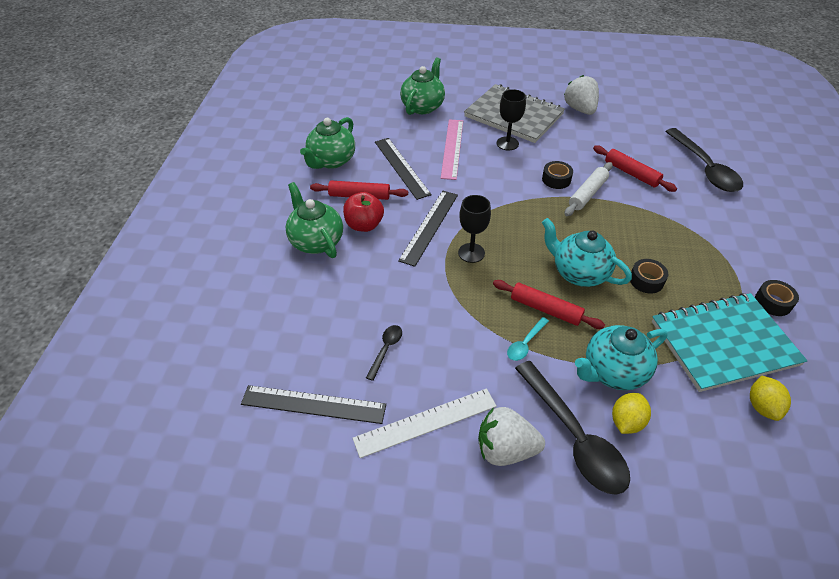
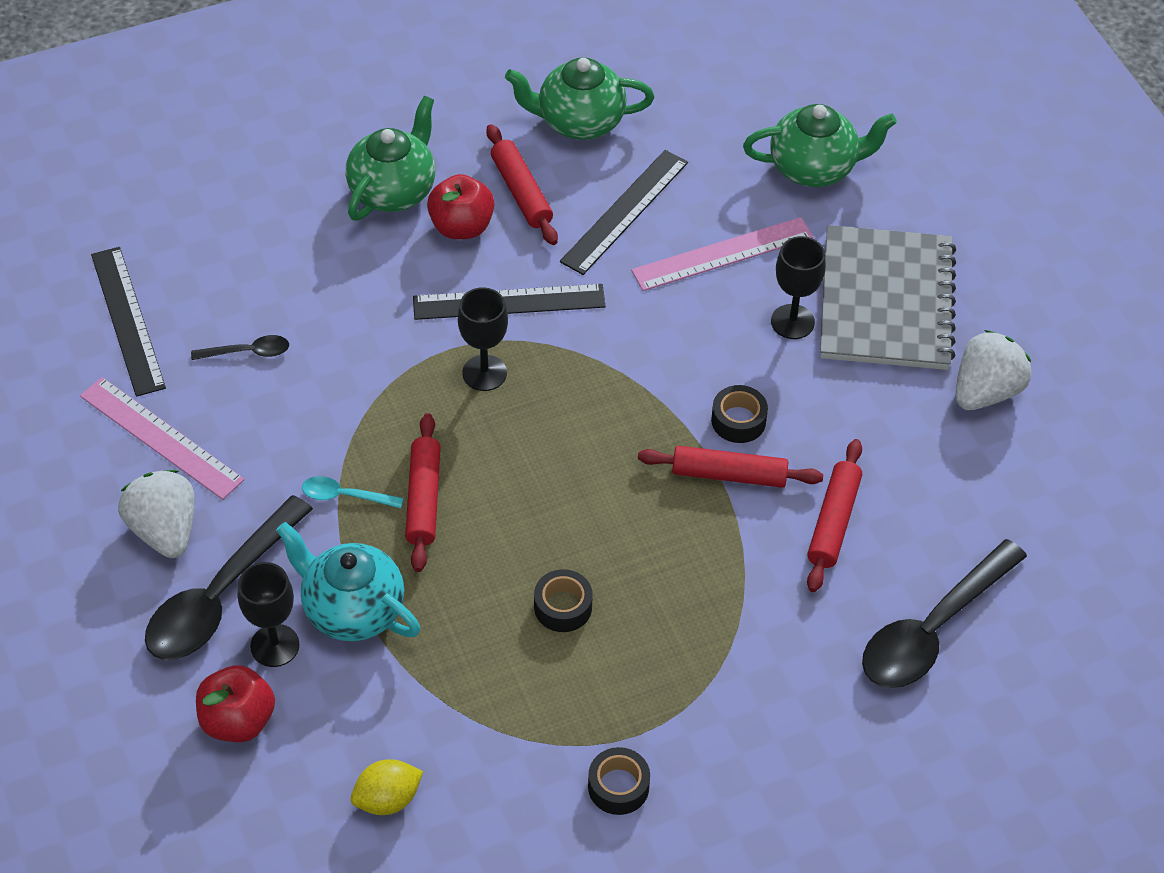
camera: 60 degrees right, 5 degrees up
white ruler [352,388,497,458] -> pink ruler [80,377,245,500]
turquoise teapot [542,218,632,287] -> none
white rolling pin [565,162,613,216] -> red rolling pin [638,446,823,488]
yellow lemon [612,393,651,434] -> black goblet [237,562,299,667]
turquoise notebook [652,293,807,392] -> none
none -> red apple [196,665,275,742]

